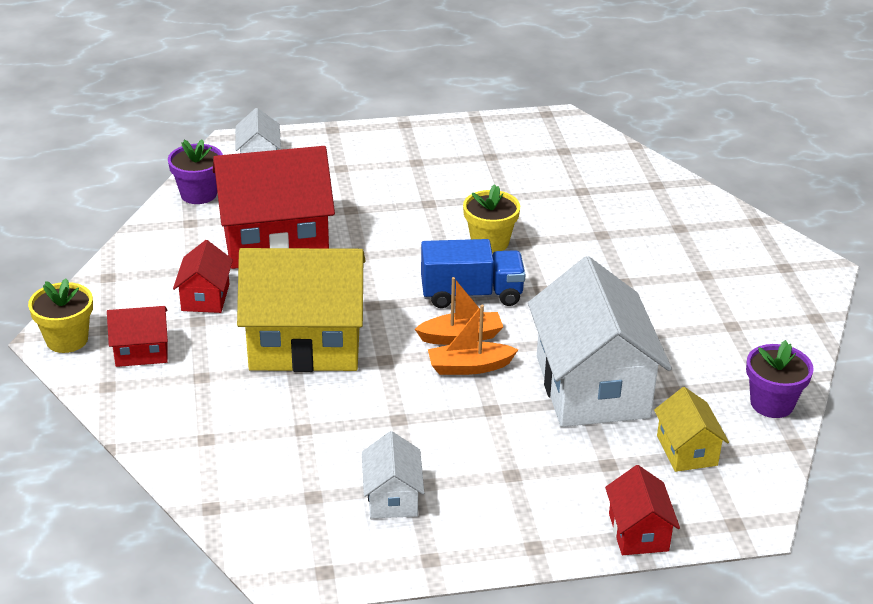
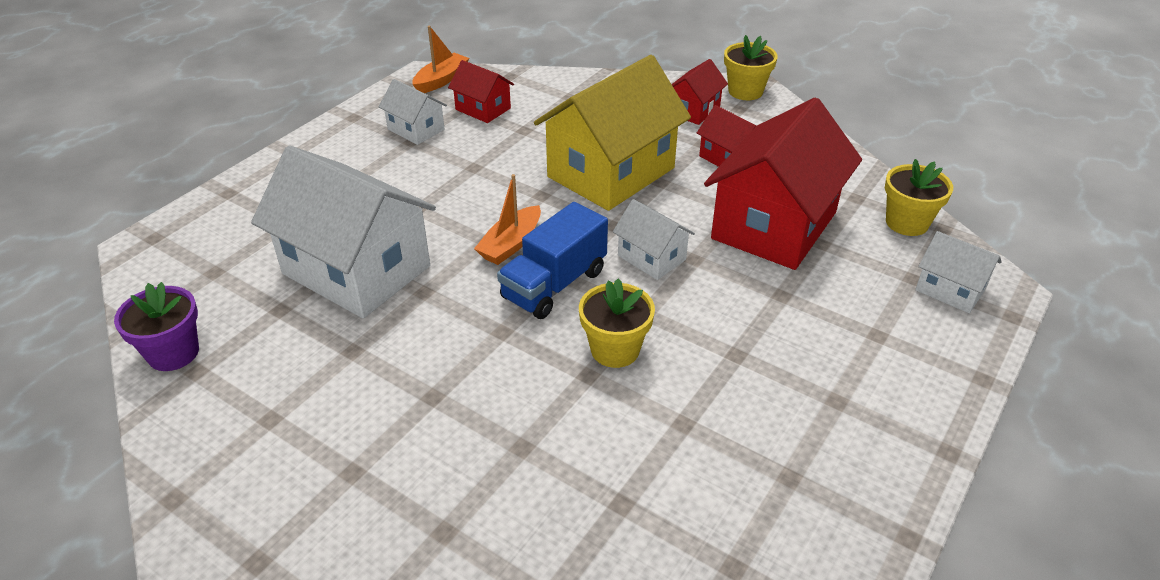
camera: 135 degrees right, 5 degrees up
purple flower pot [168,140,223,204] -> yellow flower pot [885,159,953,236]
orange boat [428,305,518,375] -> orange boat moved to [412,26,469,93]
red house [605,465,680,555] -> red house moved to [448,60,514,123]
yellow house [654,387,729,472] -> none
none -> white house [613,199,695,280]

